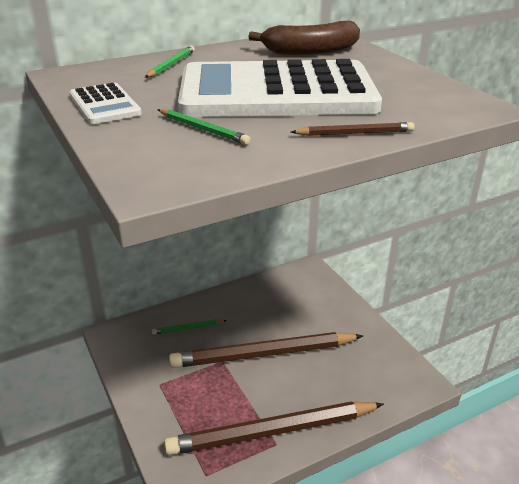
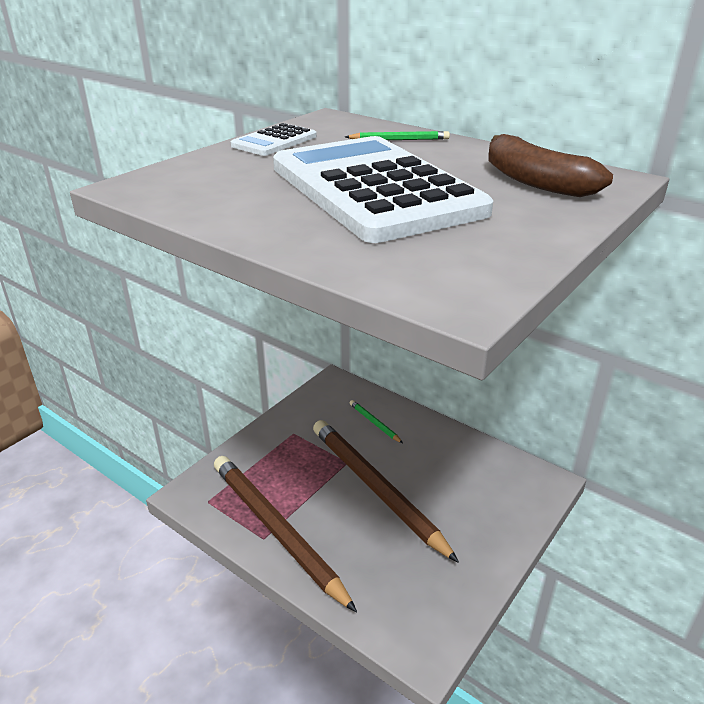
camera: 65 degrees right, 0 degrees up
green pencil [158,109,250,145] -> none
brown pencil [291,122,414,136] -> none

